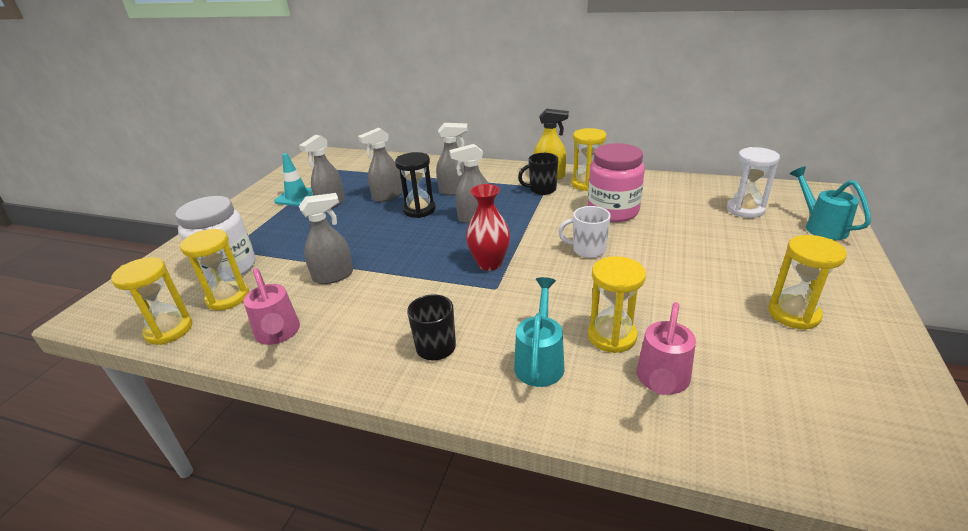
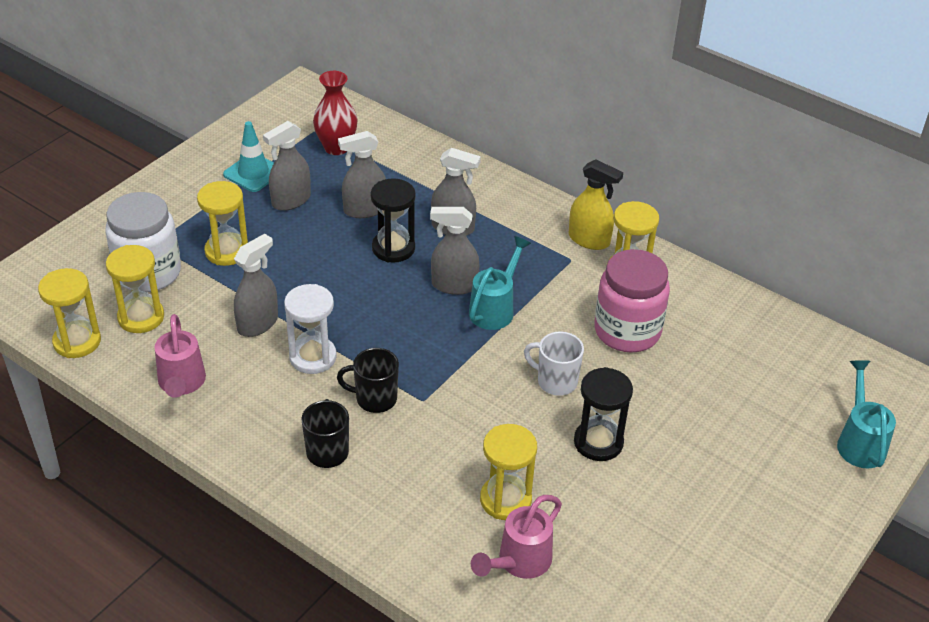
camera: 15 degrees right, 10 degrees up
grey spray bottle [299,193,353,284] -> grey spray bottle turned 45 degrees counterclockwise [234,234,278,337]
red vase [466,184,510,271] -> red vase moved to [313,71,358,155]
turquoise watering can [514,277,565,387] -> turquoise watering can moved to [469,236,531,330]
black mug [518,153,558,195] -> black mug moved to [337,348,399,413]
white hourglass [727,147,780,218] -> white hourglass moved to [284,284,337,374]
yellow hourglass [768,235,847,330] -> yellow hourglass moved to [197,181,248,266]
none -> black hourglass [574,367,633,461]

